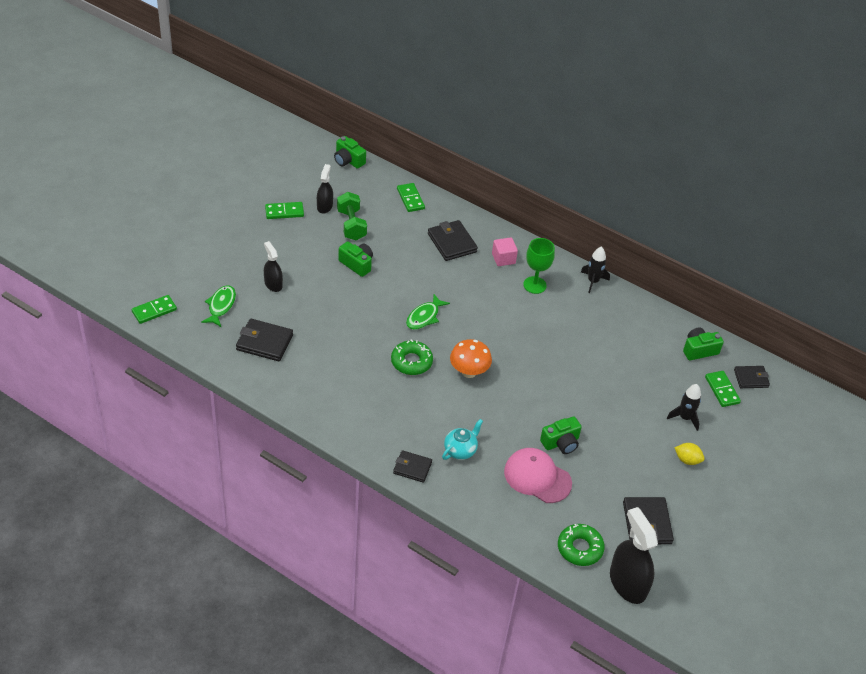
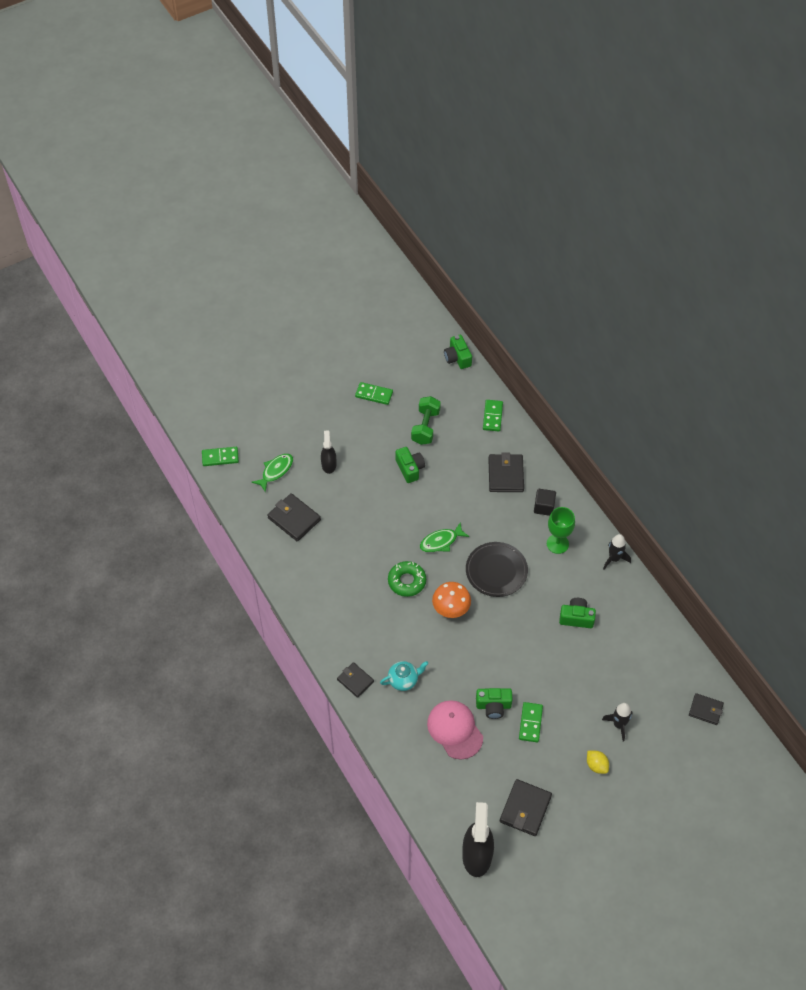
camera: 30 degrees right, 10 degrees up
black spray bottle [317,164,333,214] -> none
pink cube [492,237,518,266] -> black cube [534,489,556,516]
green donut [558,524,605,566] -> none
green camera [683,327,724,360] -> green camera moved to [559,598,596,628]
green domino [705,371,741,407] -> green domino moved to [519,702,543,742]
none -> black plate [466,542,528,597]

